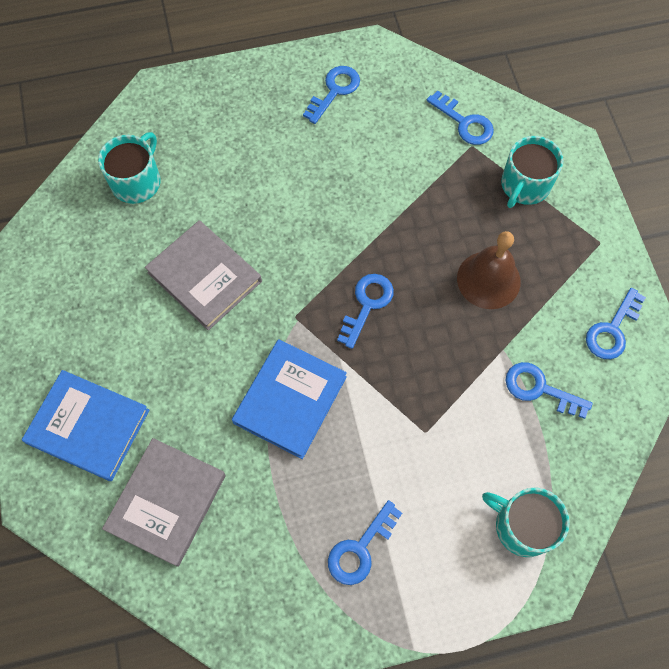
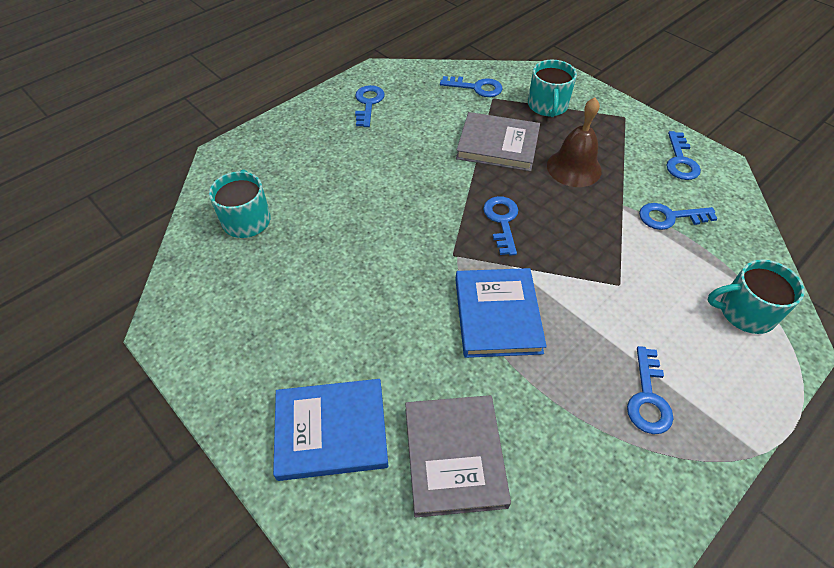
camera: 30 degrees left, 15 degrees down
grey book [145,220,262,330] -> grey book moved to [456,112,540,172]

